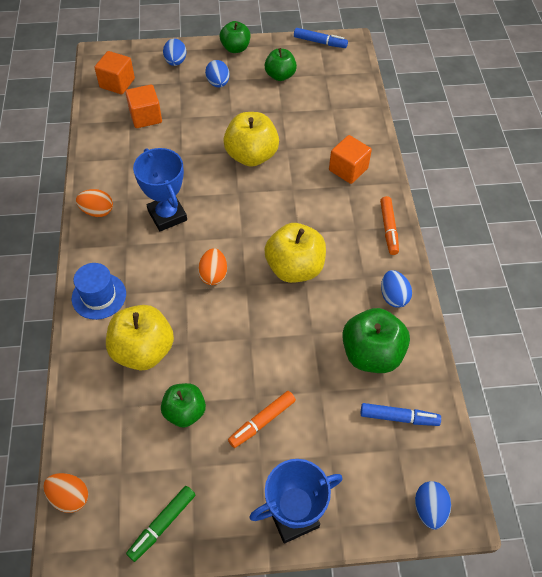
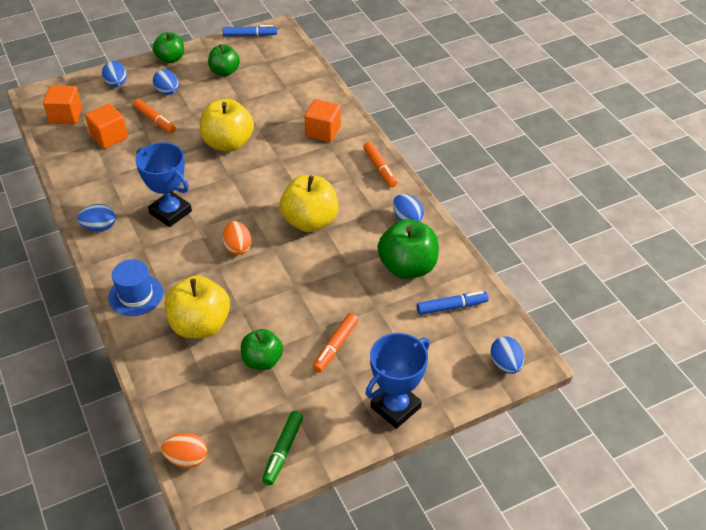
camera: 20 degrees left, 10 degrees down
orange egg [76,189,113,217] -> blue egg [77,204,116,231]
none -> orange marker [133,99,176,133]

